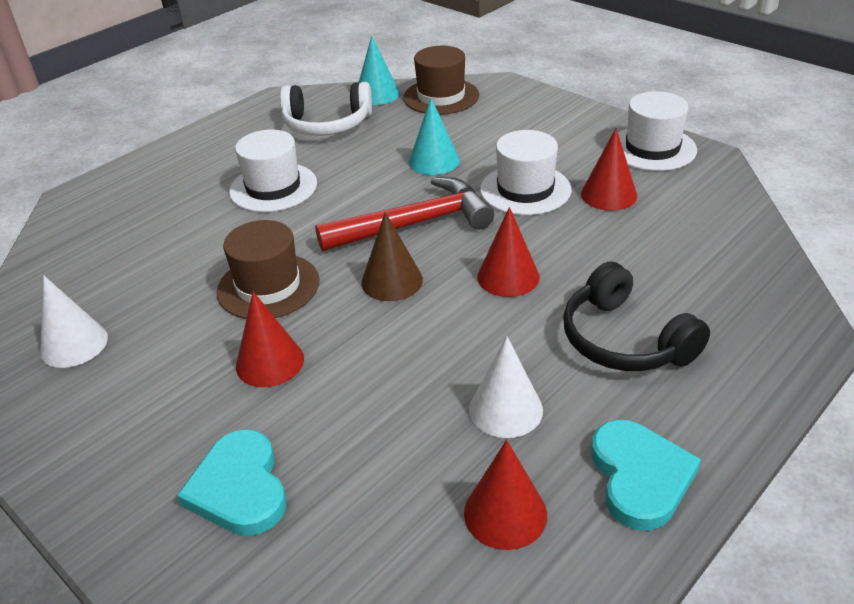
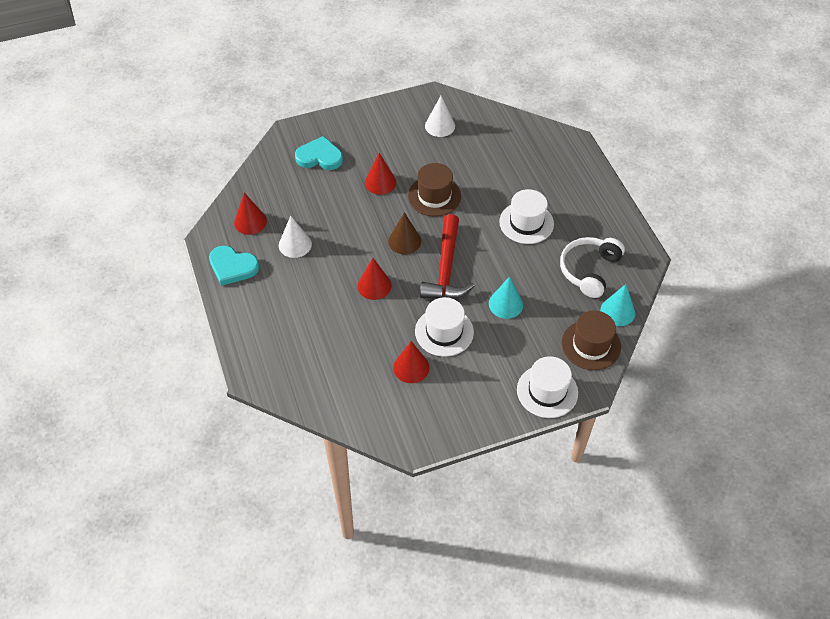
camera: 115 degrees right, 15 degrees up
black headphones [563,262,710,371] -> none
white hat [618,91,697,171] -> white hat moved to [517,356,578,418]

